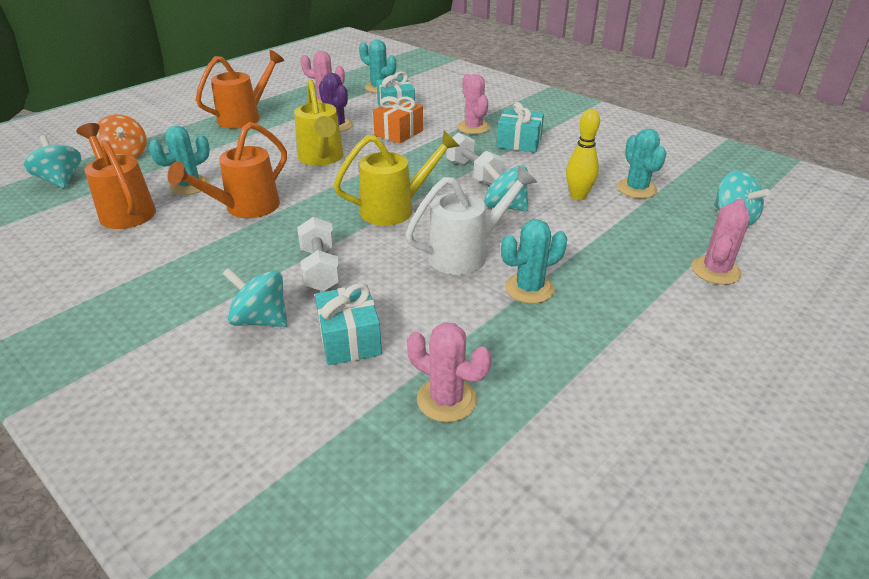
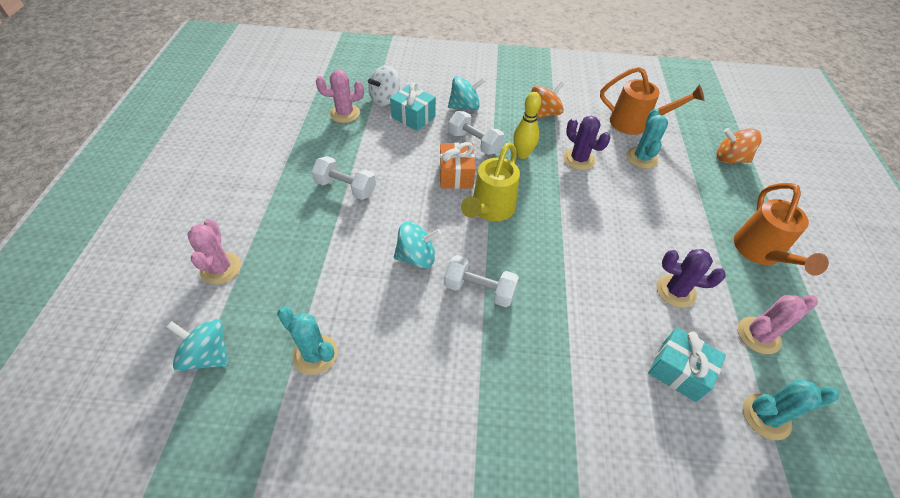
camera: 140 degrees right, 15 degrees up
turquoise spinning top [24,135,81,188] -> none
orange watering can [167,122,287,218] -> purple cactus [563,116,610,170]
yellow watering can [294,79,344,166] -> none
orange gift [373,96,423,144] -> orange gift moved to [440,142,475,189]
white watering can [406,166,537,275] -> none
pink cactus [457,74,490,134] -> none
turquoise gift [497,102,544,152] -> none
turquoise cactus [501,219,567,304] -> white dumbbell [312,156,376,200]
yellow bowling pin [566,109,600,200] -> yellow bowling pin moved to [513,92,541,159]
none -> white spinning top [368,66,400,106]
none -> orange spinning top [532,81,564,119]

